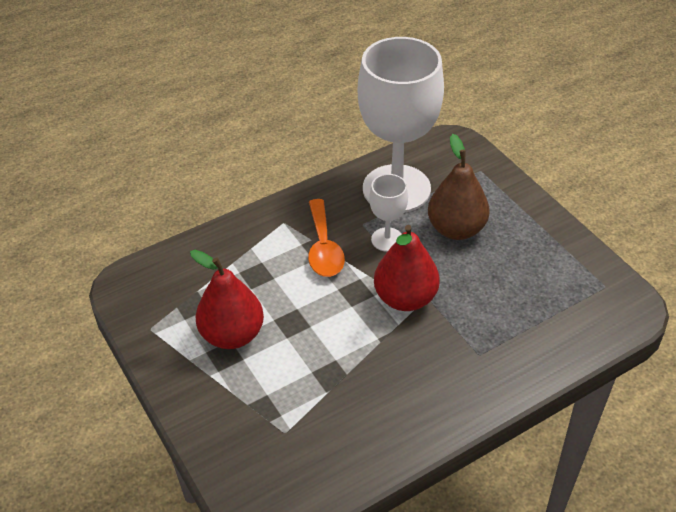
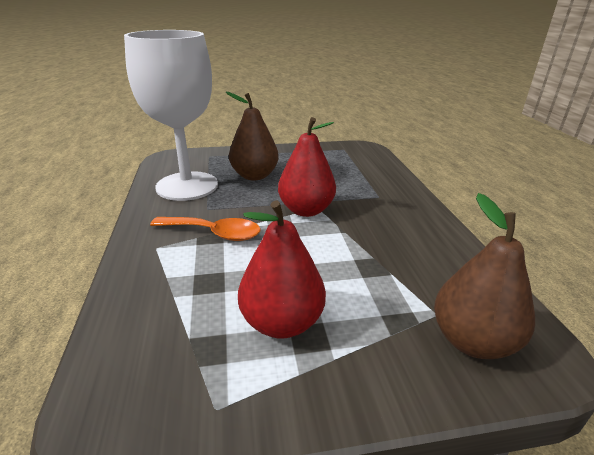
camera: 70 degrees left, 15 degrees down
white goblet [369,174,408,252] -> none
none -> brown pear [434,193,535,359]

